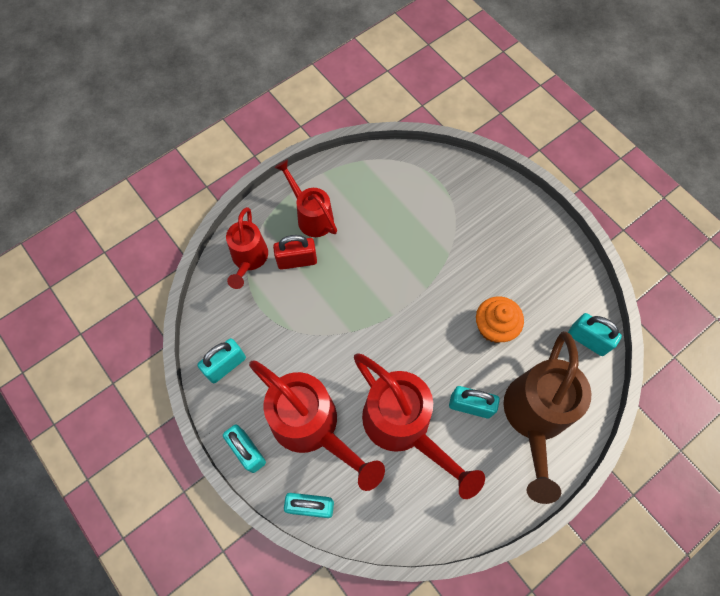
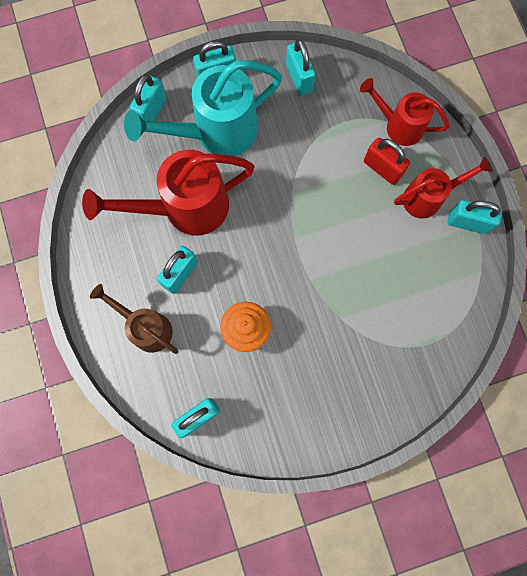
camera: 110 degrees right, 10 degrees up
red watering can [249,360,385,491] -> turquoise watering can [124,60,282,156]
red padlock [273,235,317,270] -> red padlock turned 60 degrees counterclockwise [364,138,410,185]
brown watering can [503,331,591,504] -> brown watering can [90,284,178,354], size x0.60
none -> turquoise padlock [447,200,502,234]

